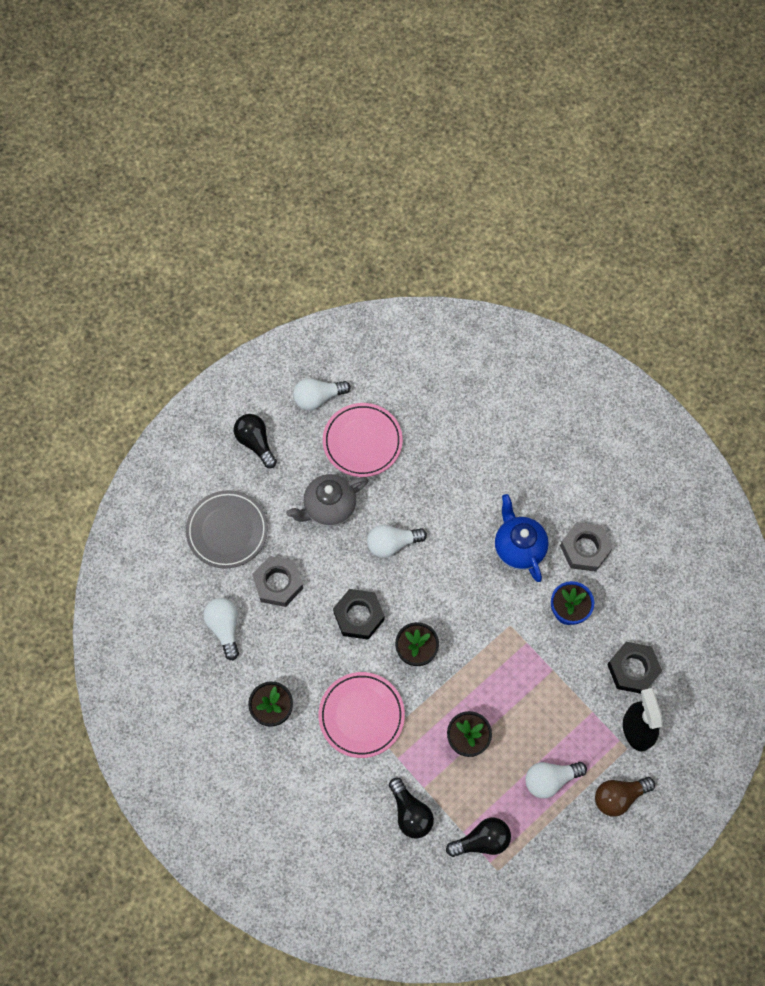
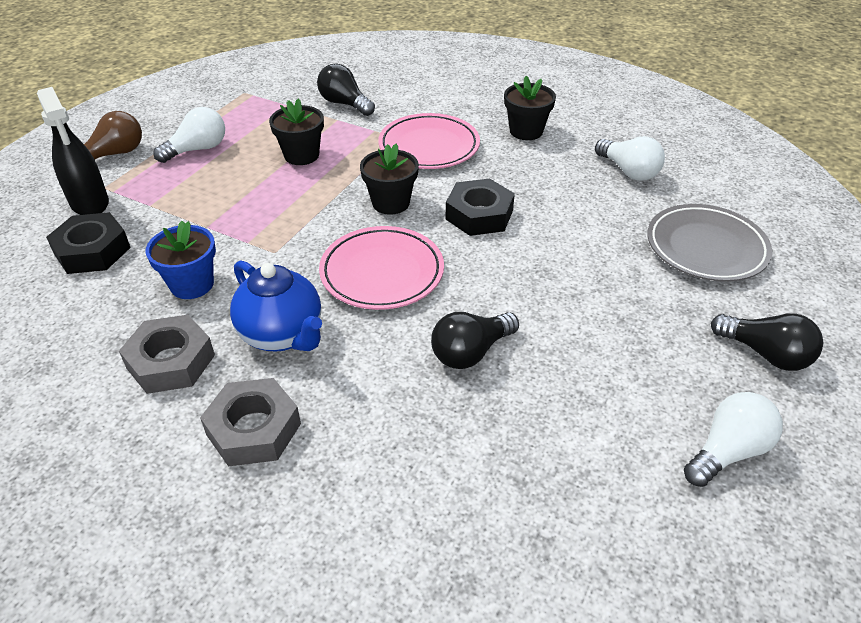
camera: 160 degrees right, 25 degrees down
grey nut [252,556,303,607] -> grey nut moved to [200,378,301,466]
grey teapot [286,474,369,527] -> none
pink plate [323,403,403,477] -> pink plate moved to [319,226,444,310]
white light bulb [367,524,427,558] -> none
black light bulb [446,818,511,857] -> black light bulb moved to [431,312,519,369]

